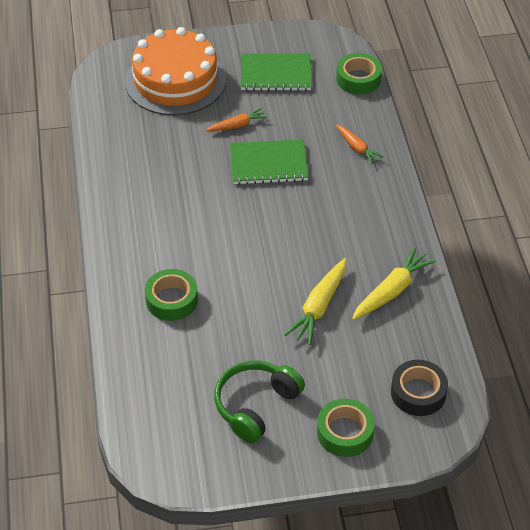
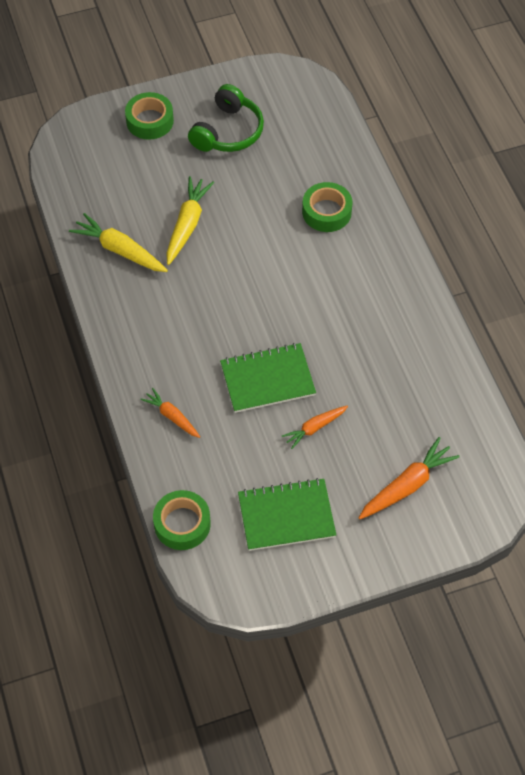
camera: 170 degrees right, 10 degrees up
orange cake [125,27,226,115] -> orange carrot [359,437,460,519]
yellow carrot [352,247,436,320] -> yellow carrot turned 90 degrees clockwise [69,213,168,272]
black tape [391,360,448,416] -> none

